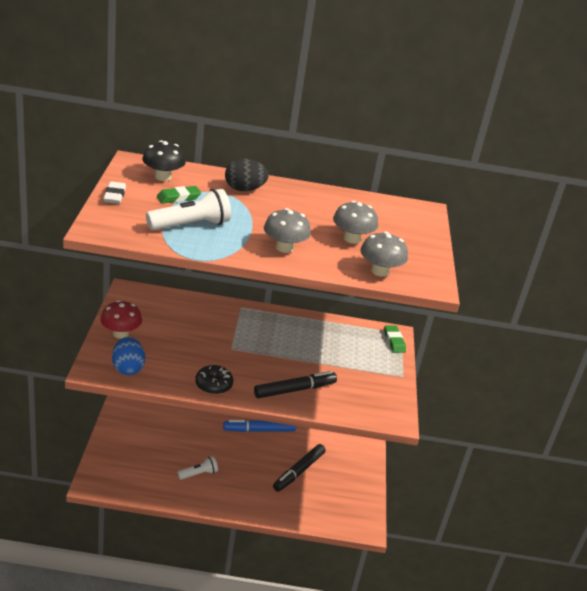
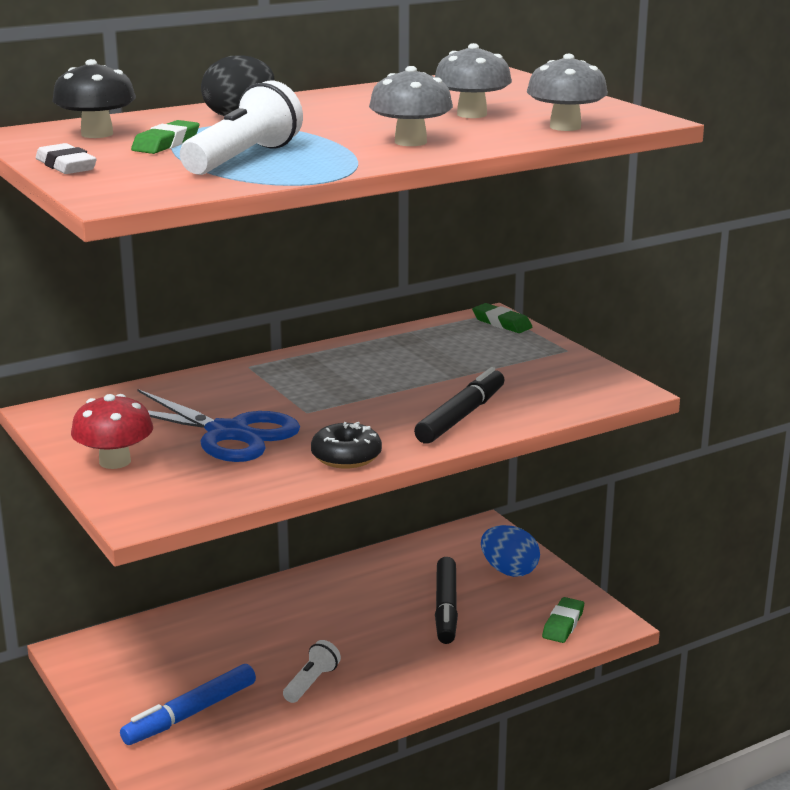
camera: 30 degrees left, 10 degrees down
blue egg [112,337,145,375] -> blue egg moved to [481,525,540,577]
blue marker [223,420,296,432] -> blue marker moved to [120,664,256,745]
none -> blue scissors [137,389,300,462]
none -> green eraser [542,597,584,643]

